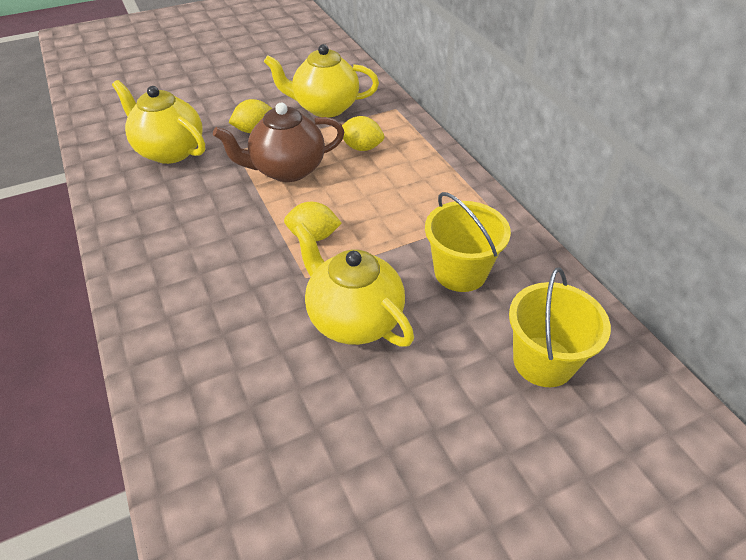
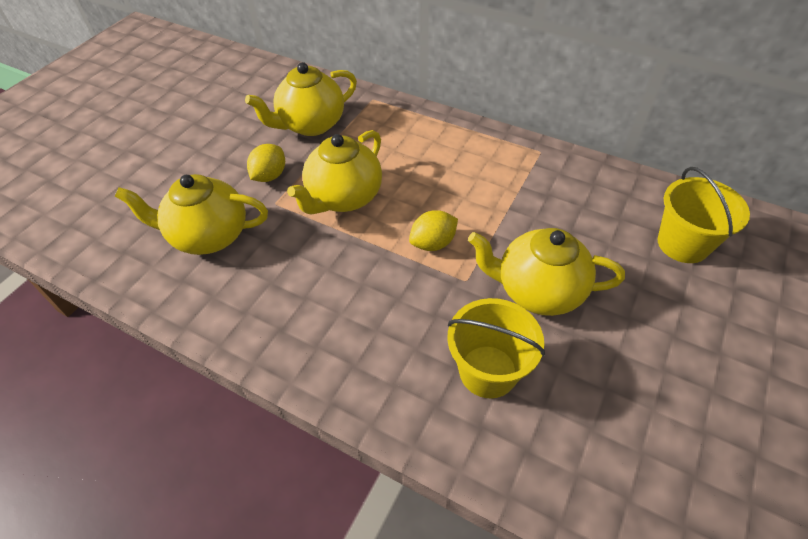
camera: 35 degrees left, 5 degrees up
brown teapot [213,103,344,182] -> yellow teapot [287,130,382,214]
yellow lemon [342,116,384,151] -> none
yellow bucket [425,192,511,292] -> yellow bucket moved to [448,298,545,399]

